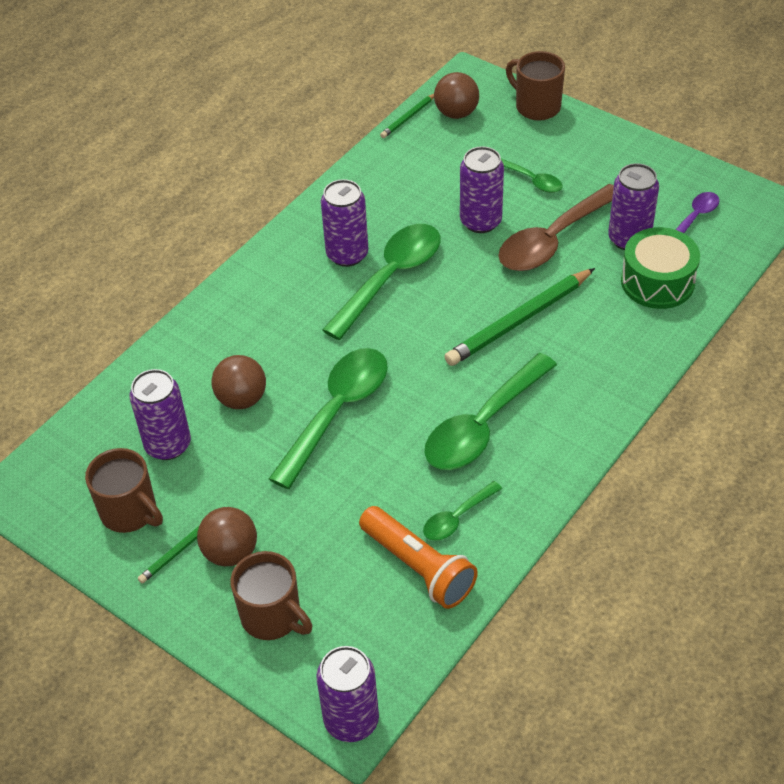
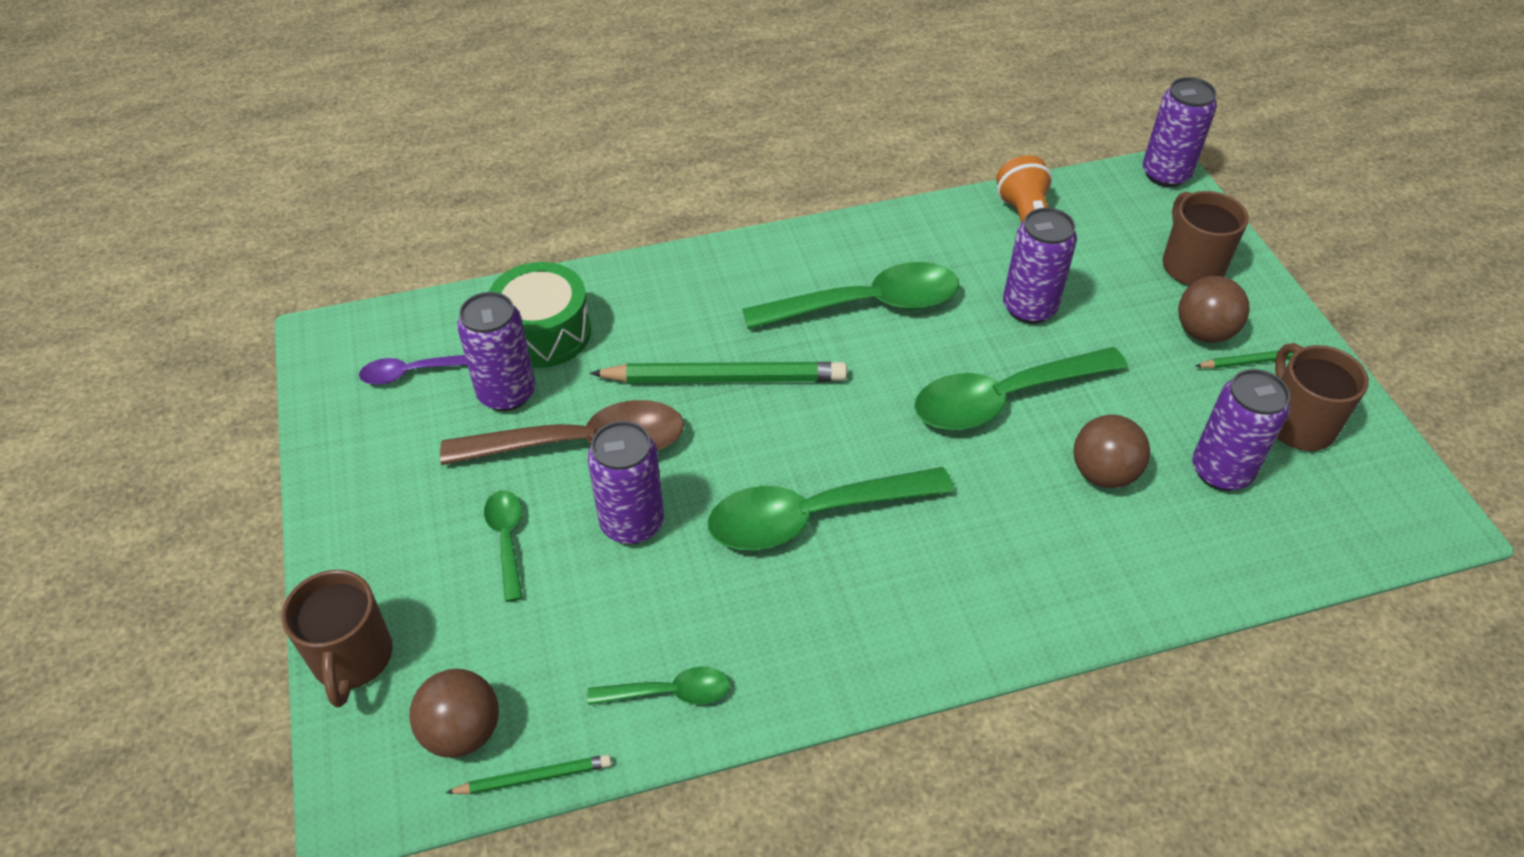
camera: 145 degrees left, 0 degrees up
purple can [321,179,368,267] -> purple can moved to [1003,208,1077,324]
green spoon [423,481,502,541] -> green spoon moved to [588,667,730,705]

